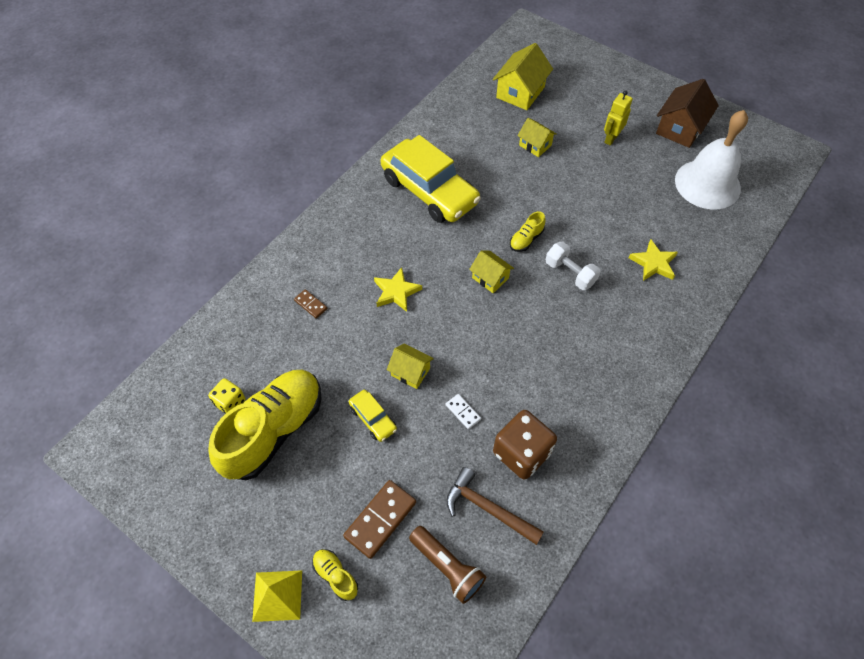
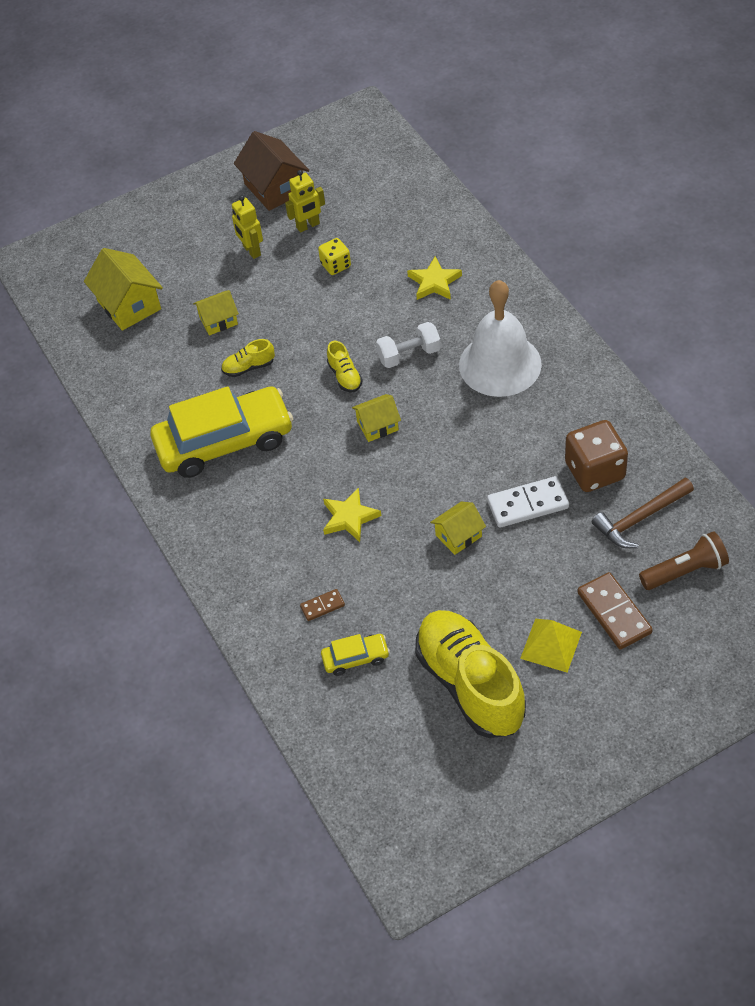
camera: 60 degrees left, 5 degrees down
yellow dice [208,378,245,414] -> yellow dice moved to [318,238,351,275]
yellow pyramid [252,570,302,622] -> yellow pyramid moved to [520,619,582,673]
yellow shoe [312,549,358,601] -> yellow shoe moved to [221,339,275,377]
yellow car [349,390,397,442] -> yellow car moved to [321,634,390,676]
white domino [446,394,481,429] -> white domino [487,476,569,528], size x1.89
white bell [675,110,748,209] -> white bell moved to [459,280,542,397]
none -> yellow robot [285,170,325,233]

